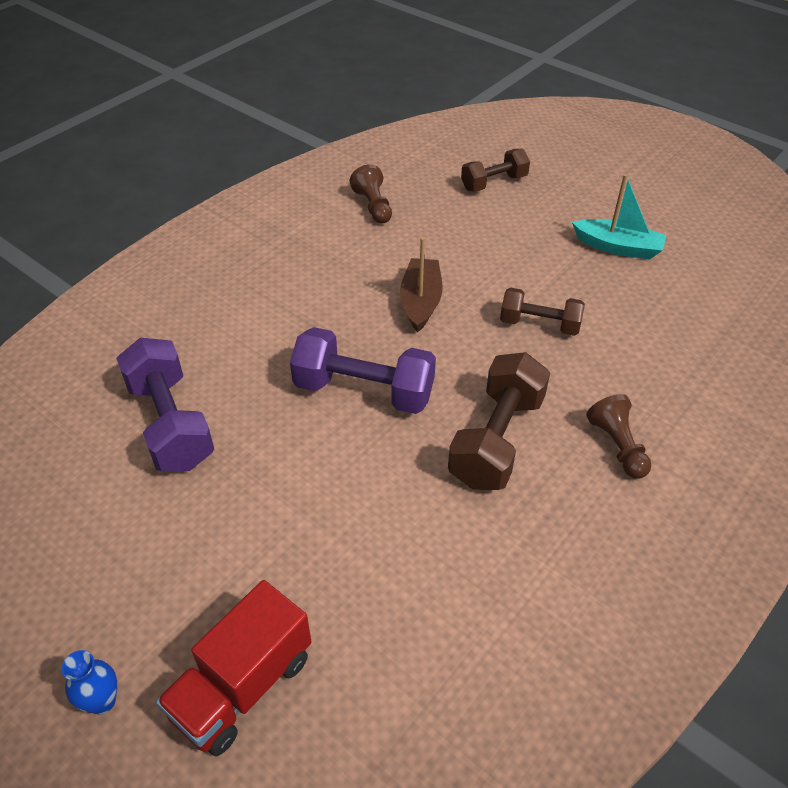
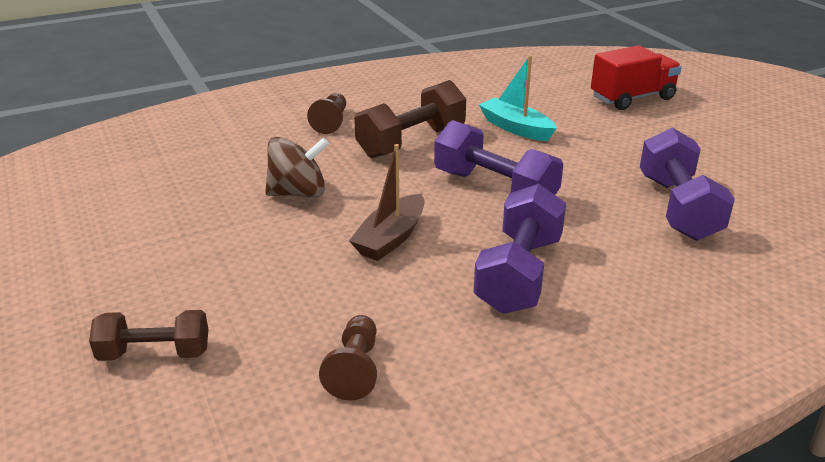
camera: 155 degrees left, 15 degrees down
blue vase [62,650,117,714] -> none
brown dumbbell [500,287,585,336] -> brown spinning top [265,137,329,198]
turquoise boat [572,174,666,260] -> turquoise boat moved to [479,55,557,141]
none -> purple dumbbell [474,184,566,314]

